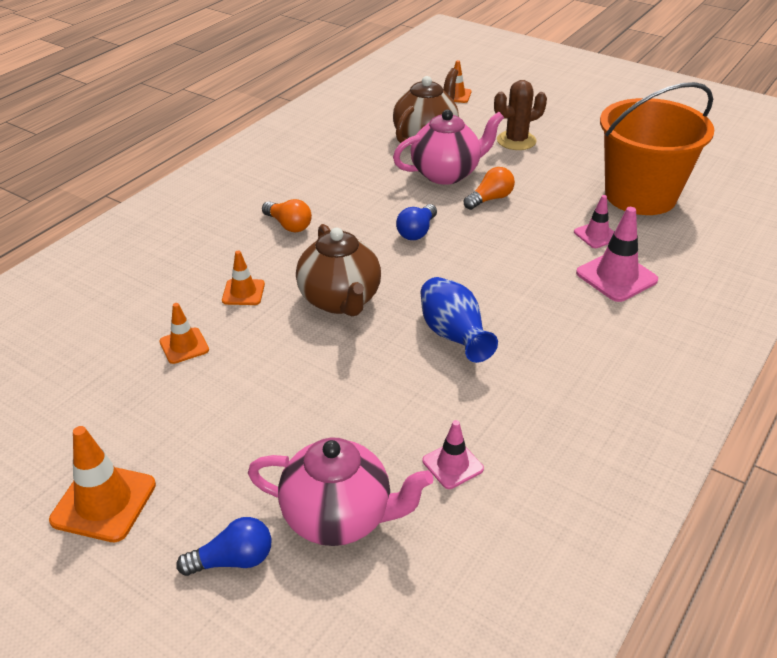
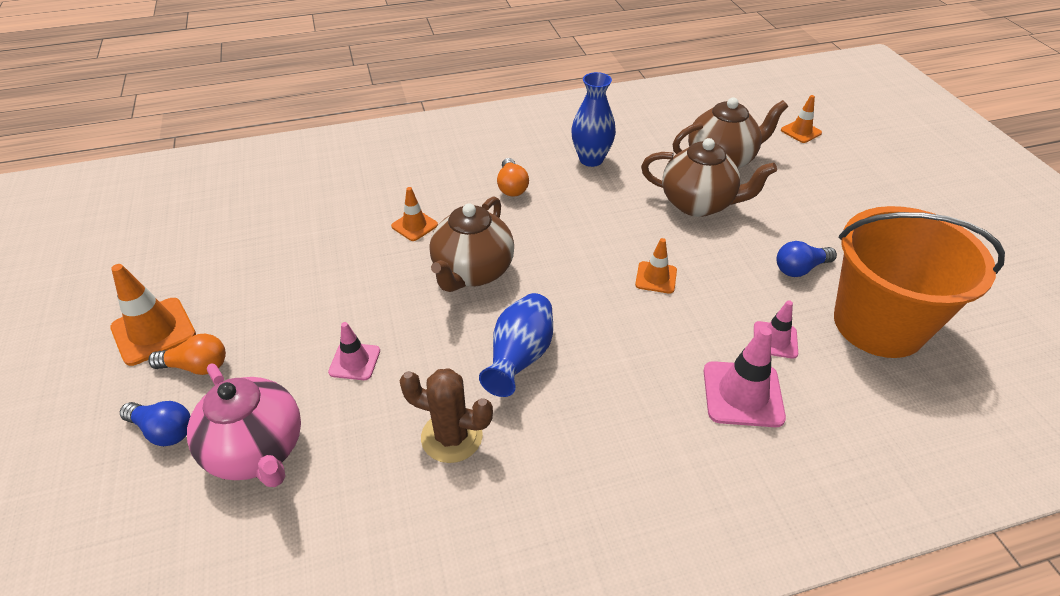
camera: 40 degrees right, 5 degrees up
orange traffic cone [159,303,209,364] -> orange traffic cone moved to [635,238,677,294]
pink teapot [393,110,504,185] -> brown teapot [641,138,777,217]
blue light bulb [396,204,437,240] -> blue light bulb moved to [777,241,837,277]
pink traffic cone [422,420,484,489] -> pink traffic cone moved to [328,322,380,380]
orange light bulb [464,167,515,210] -> orange light bulb moved to [148,334,226,375]
brown cactus [494,80,547,150] -> brown cactus moved to [399,368,493,463]
none -> blue vase [571,72,616,167]

